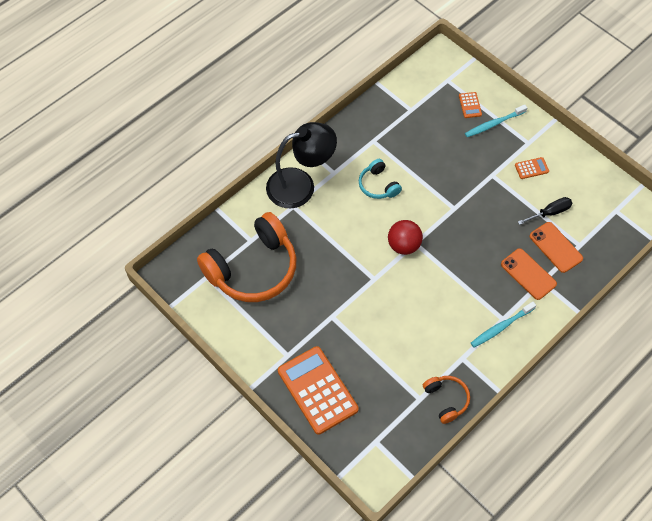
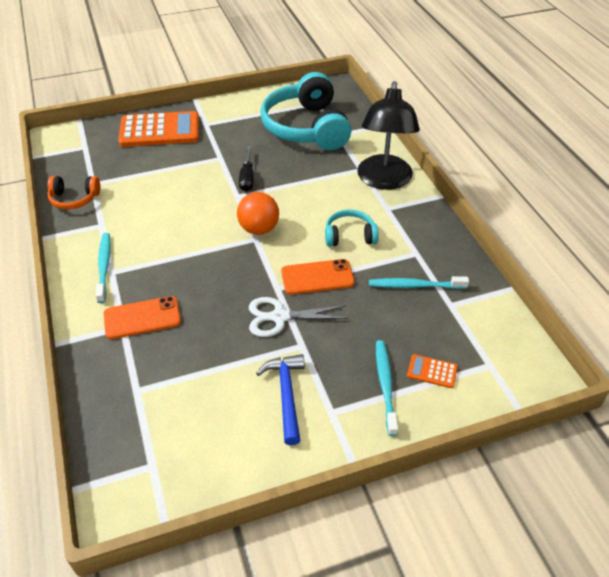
camera: 115 degrees right, 15 degrees down
orange headphones [197,212,296,302] -> turquoise headphones [261,72,351,150]
red ball [388,220,423,255] -> orange ball [237,192,279,235]
orange calculator [515,157,549,179] -> blue hammer [256,354,305,445]
black screwdriver [518,197,572,225] -> black screwdriver moved to [239,147,253,192]
orange phone [529,222,583,273] -> orange phone moved to [281,259,355,295]
none -> white scissors [249,297,349,337]
none -> turquoise toothbrush [369,276,469,289]

